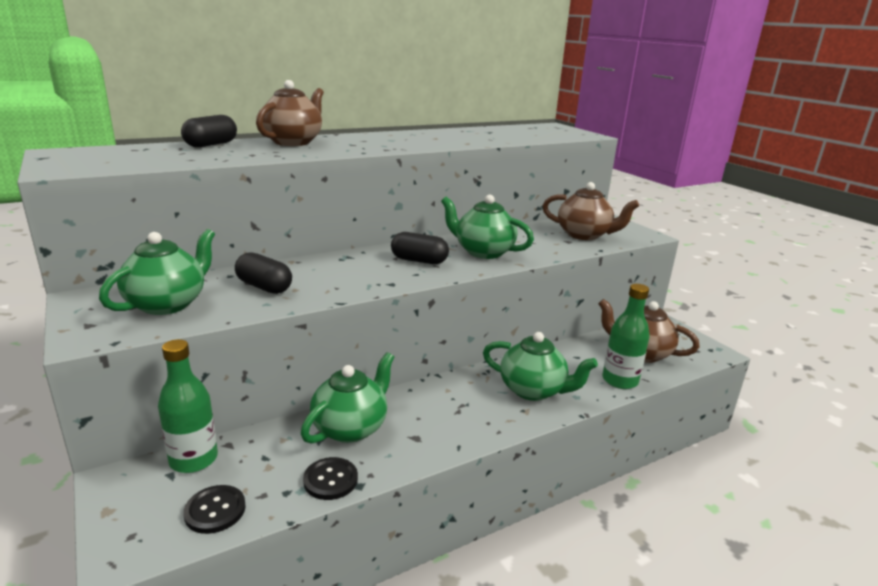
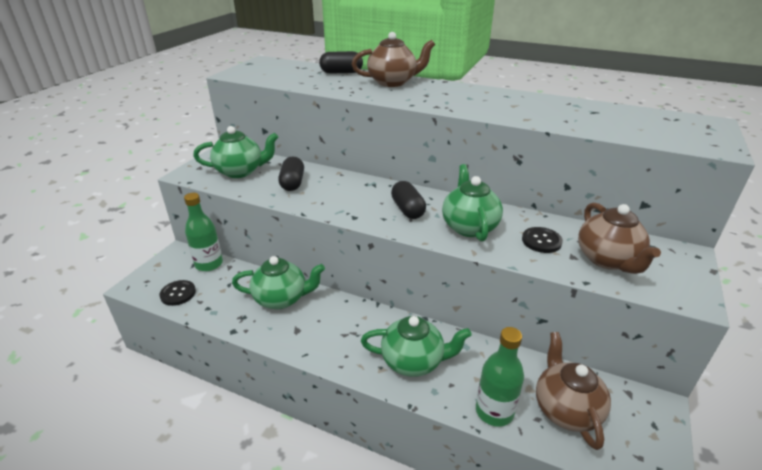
camera: 55 degrees right, 10 degrees up
black button [303,457,358,500] -> black button moved to [522,227,563,253]
green teapot [483,332,598,401] -> green teapot turned 75 degrees counterclockwise [361,316,472,377]

